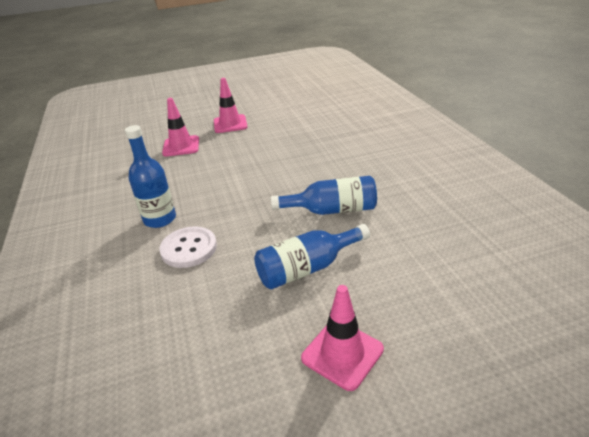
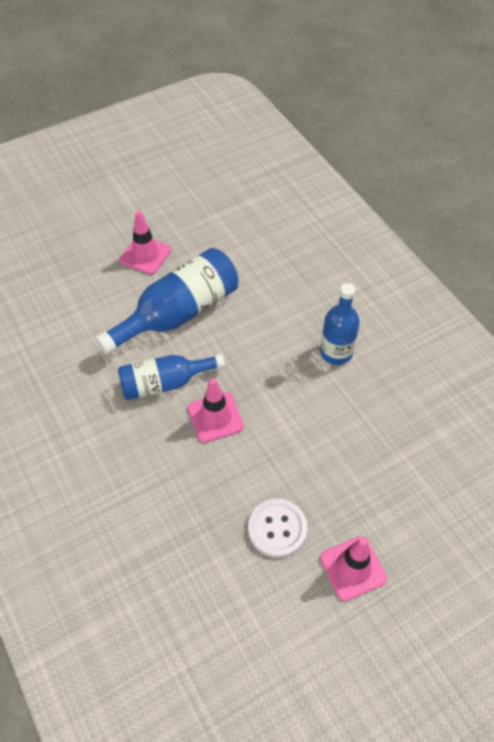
camera: 165 degrees right, 20 degrees up
white button [159,226,217,268] -> white button moved to [248,499,307,558]
pink traffic cone [162,98,199,157] -> pink traffic cone moved to [188,378,244,443]
blue bottle [254,224,370,289] -> blue bottle [95,248,238,355], size x1.54

